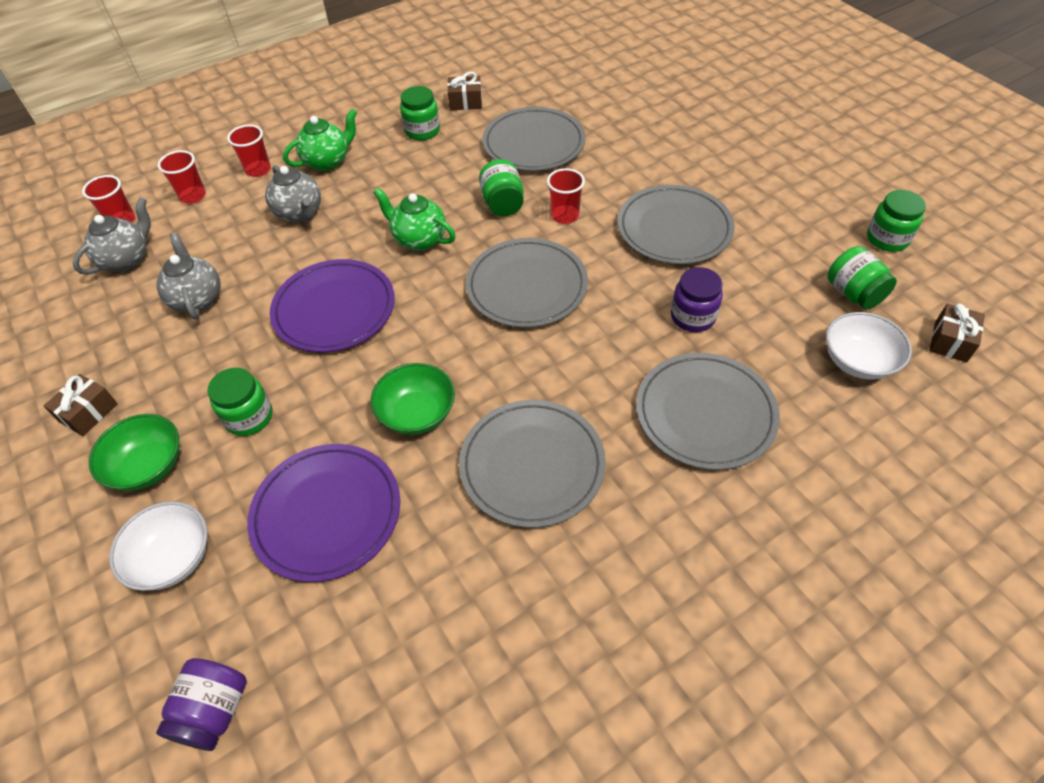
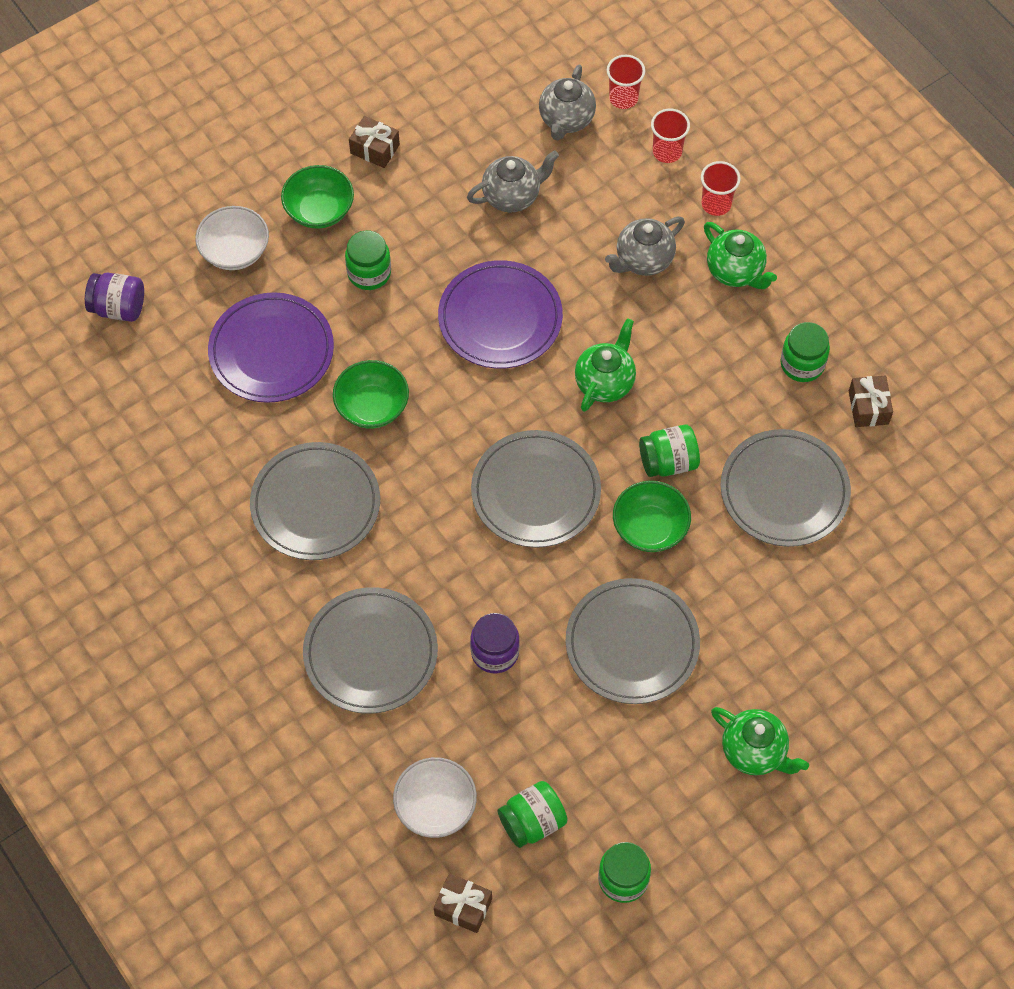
camera: 85 degrees right, 10 degrees up
grey teapot [72,198,151,275] -> grey teapot turned 75 degrees clockwise [539,65,596,140]
red cup [547,168,585,224] -> green bowl [613,481,691,552]
none -> green teapot [711,707,809,775]

